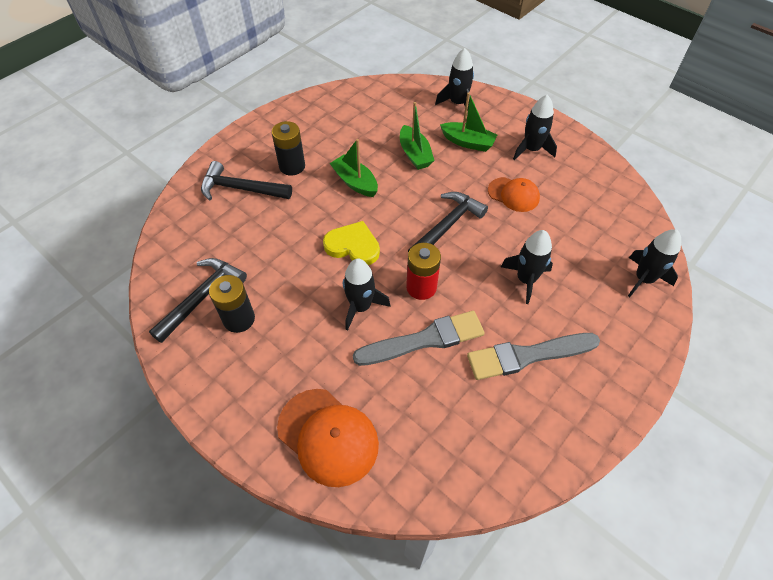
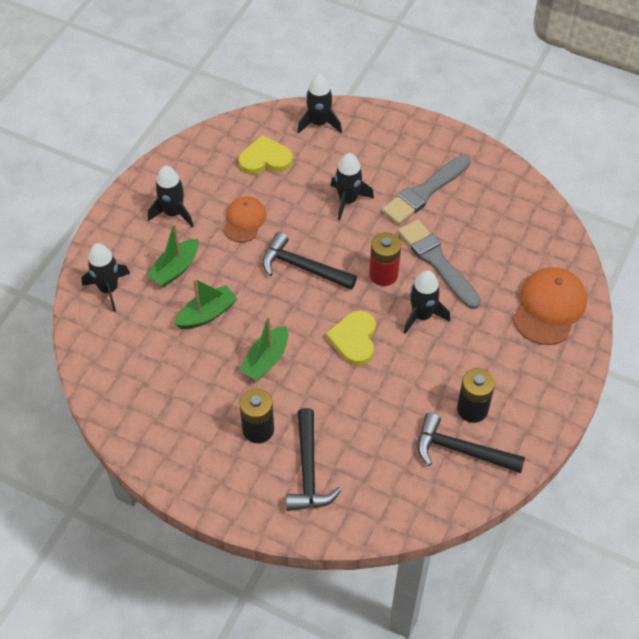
camera: 105 degrees left, 0 degrees up
green boat [440,92,497,152] -> green boat turned 150 degrees counterclockwise [146,223,199,287]
grey brush [467,333,600,380] -> grey brush turned 75 degrees clockwise [382,155,471,224]
none -> yellow heart [238,135,293,175]

